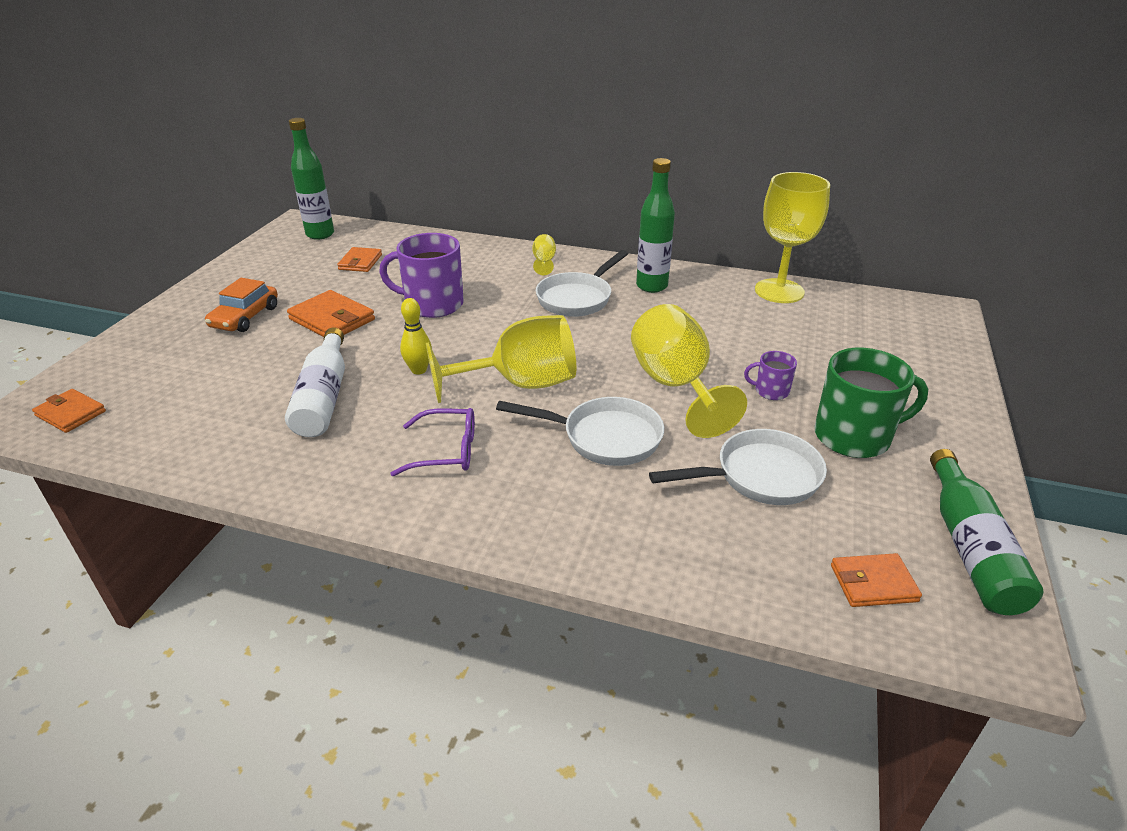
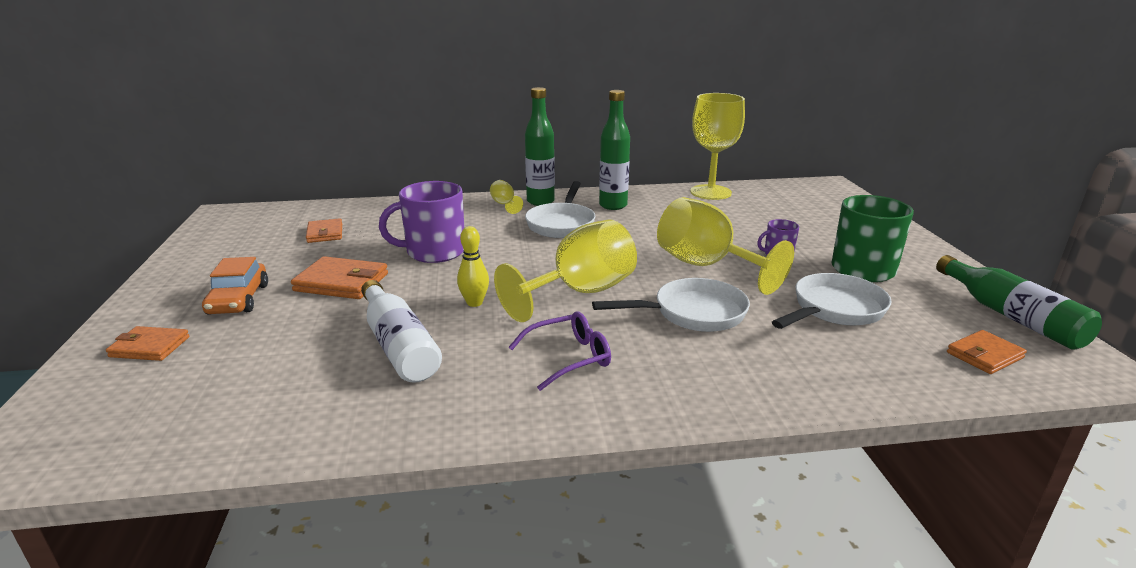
camera: 25 degrees left, 10 degrees down
orange wallet [32,389,106,433] -> orange wallet moved to [106,326,190,361]
green bottle [289,118,334,240] -> green bottle moved to [525,87,555,206]

